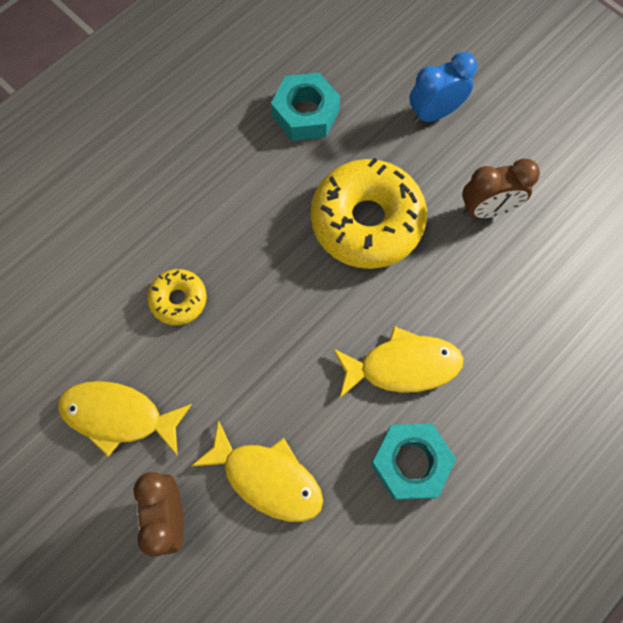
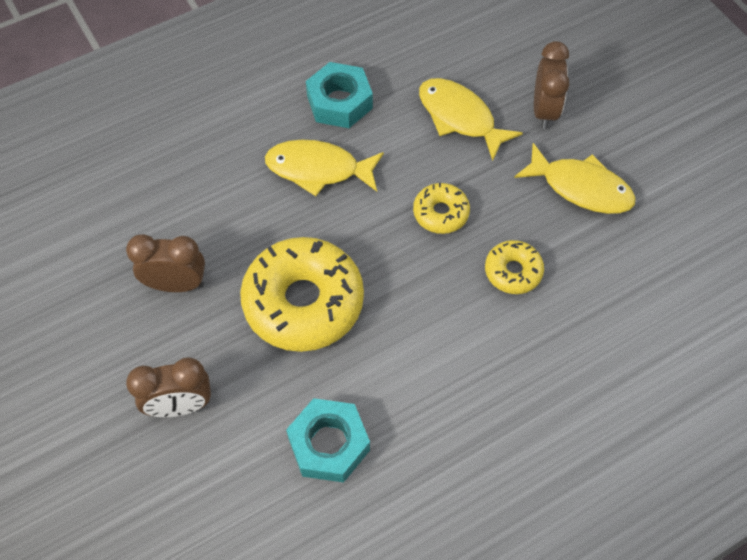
camera: 165 degrees left, 10 degrees down
blue clock [409,52,477,124] -> brown clock [126,357,211,417]
none -> yellow donut [413,182,470,234]

